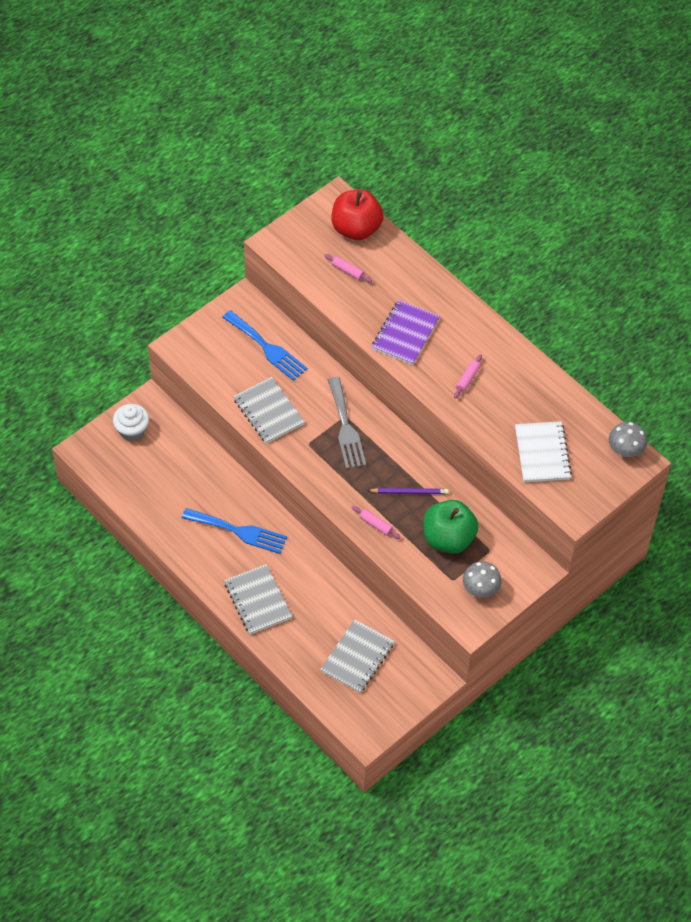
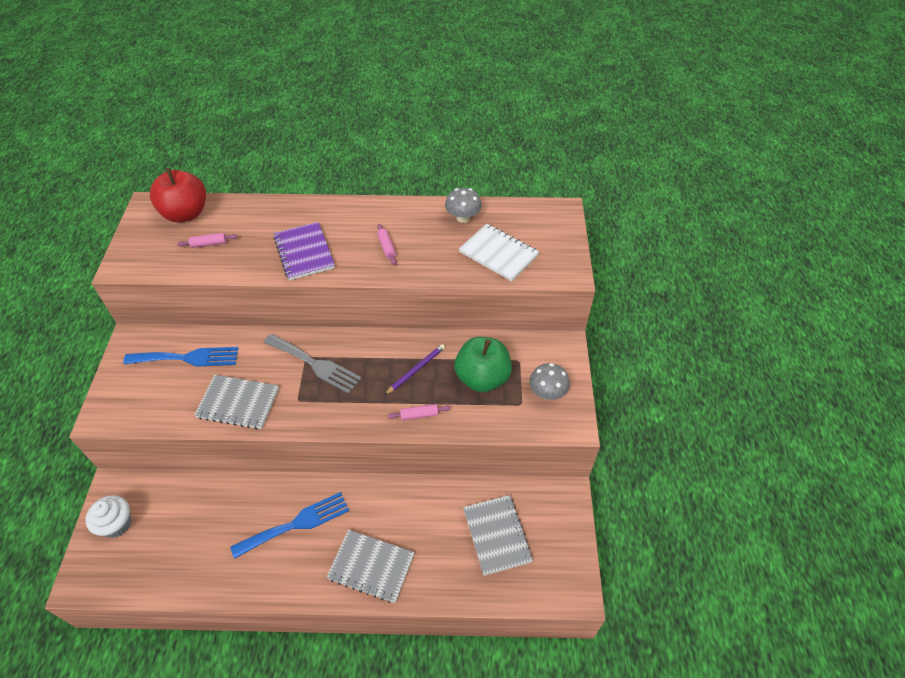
camera: 45 degrees left, 5 degrees down
grey mushroom [609,422,647,457] -> grey mushroom moved to [445,188,482,223]

